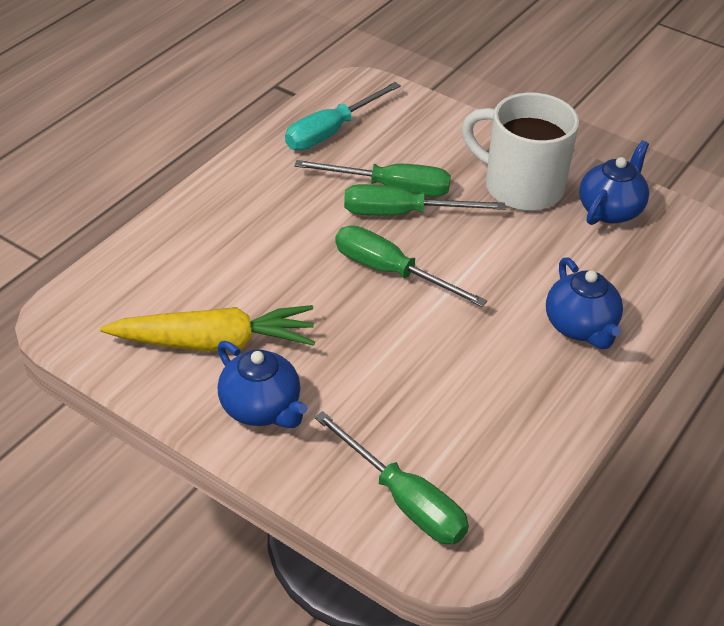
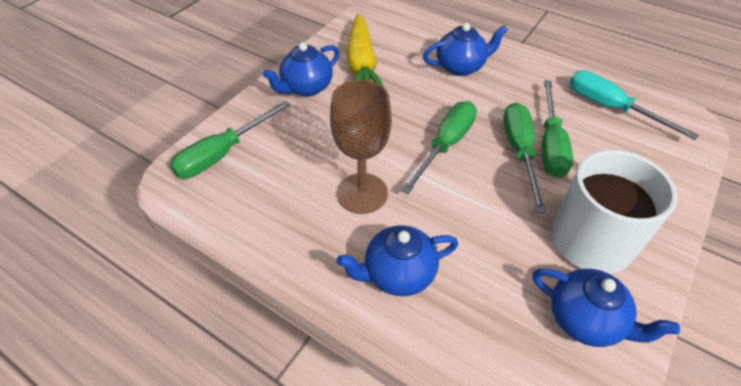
camera: 90 degrees right, 5 degrees up
none -> brown goblet [330,80,392,214]
none -> blue teapot [423,23,508,76]

